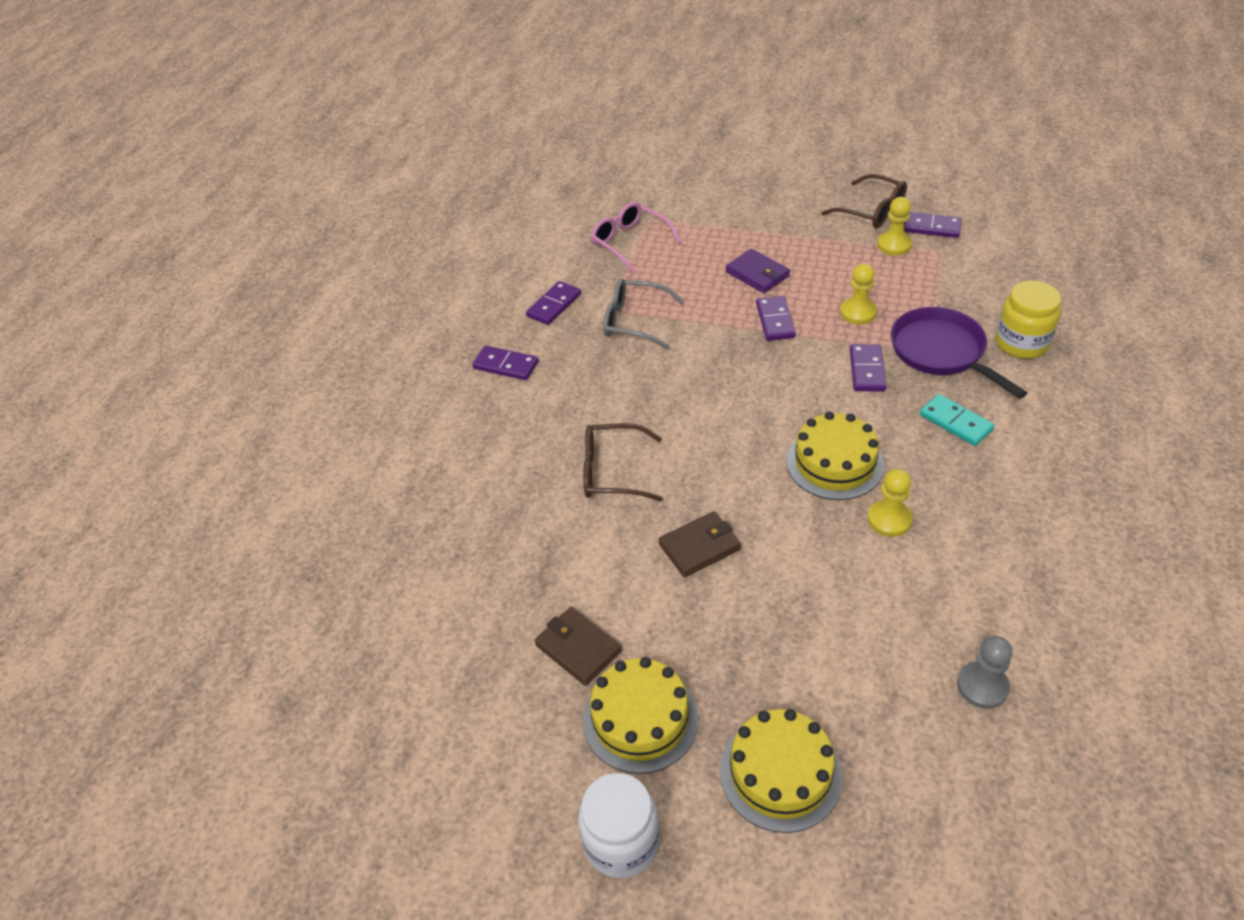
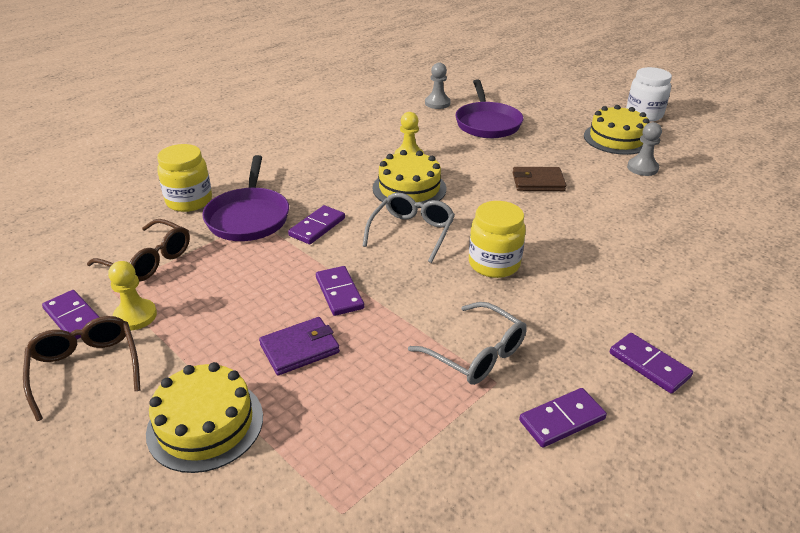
camera: 155 degrees left, 10 degrees down
brown wallet [534,607,622,686] -> grey pawn [627,122,662,176]
brown glasses [583,423,663,501] -> brown glasses moved to [87,219,190,282]
pink glasses [591,202,681,273] -> none
yellow cake [720,709,842,833] -> yellow cake moved to [146,362,263,473]
purple wallet [726,249,790,293] -> purple wallet turned 75 degrees clockwise [259,317,340,375]
purple domino [756,296,796,341] -> purple domino turned 45 degrees counterclockwise [316,266,364,316]
yellow pawn [840,263,877,325] -> none
turquoise domino [920,394,995,446] -> none
none -> grey glasses [363,193,455,263]
none -> purple pan [455,79,523,138]
none -> yellow jar [469,201,526,278]

